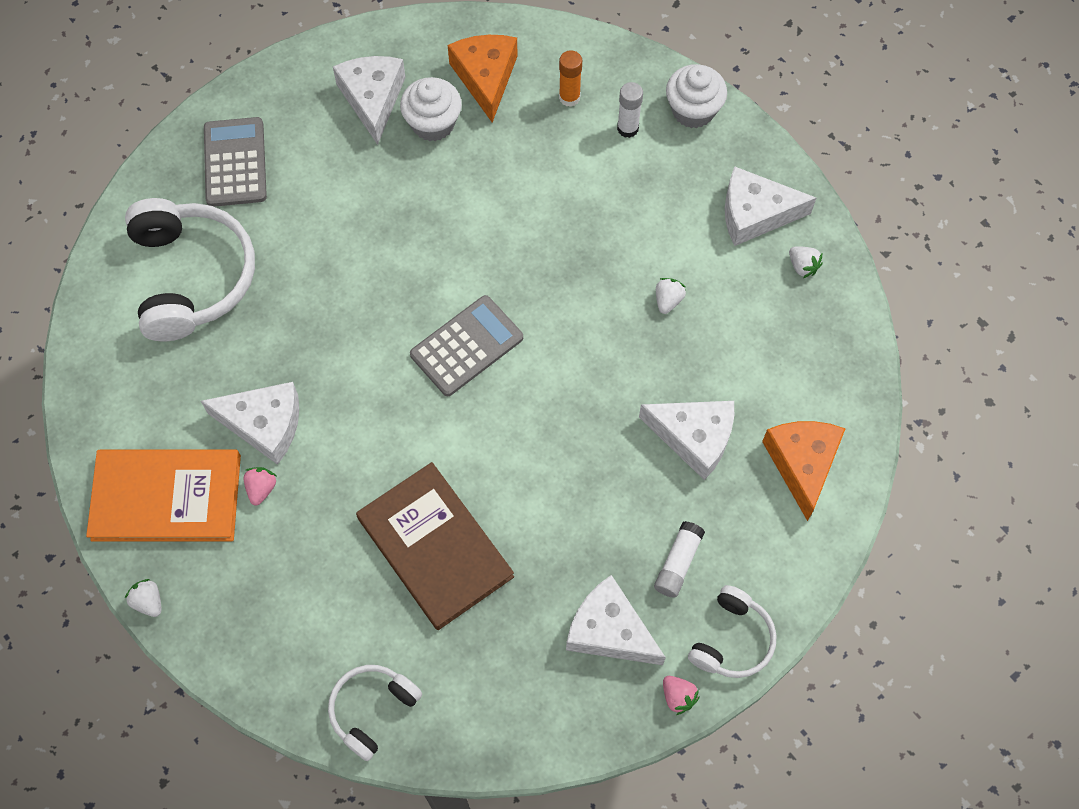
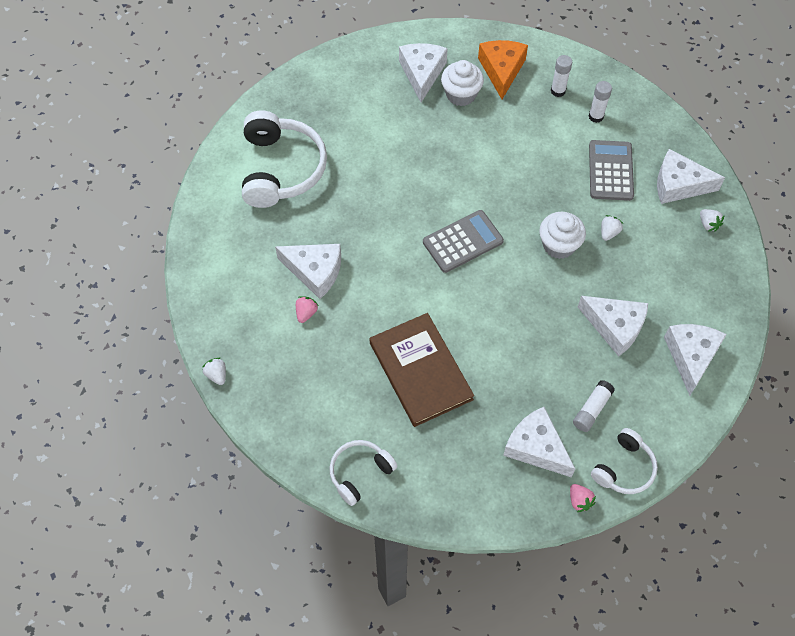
camera: 10 degrees right, 5 degrees down
orange book [86,449,241,542] -> none
grey calculator [204,117,267,207] -> grey calculator moved to [589,140,634,201]
orange glue stick [559,50,582,107] -> white glue stick [551,55,572,97]
white cupcake [666,64,727,128] -> white cupcake moved to [539,212,586,259]
orange cheese [762,421,846,521] -> white cheese [664,324,727,396]

